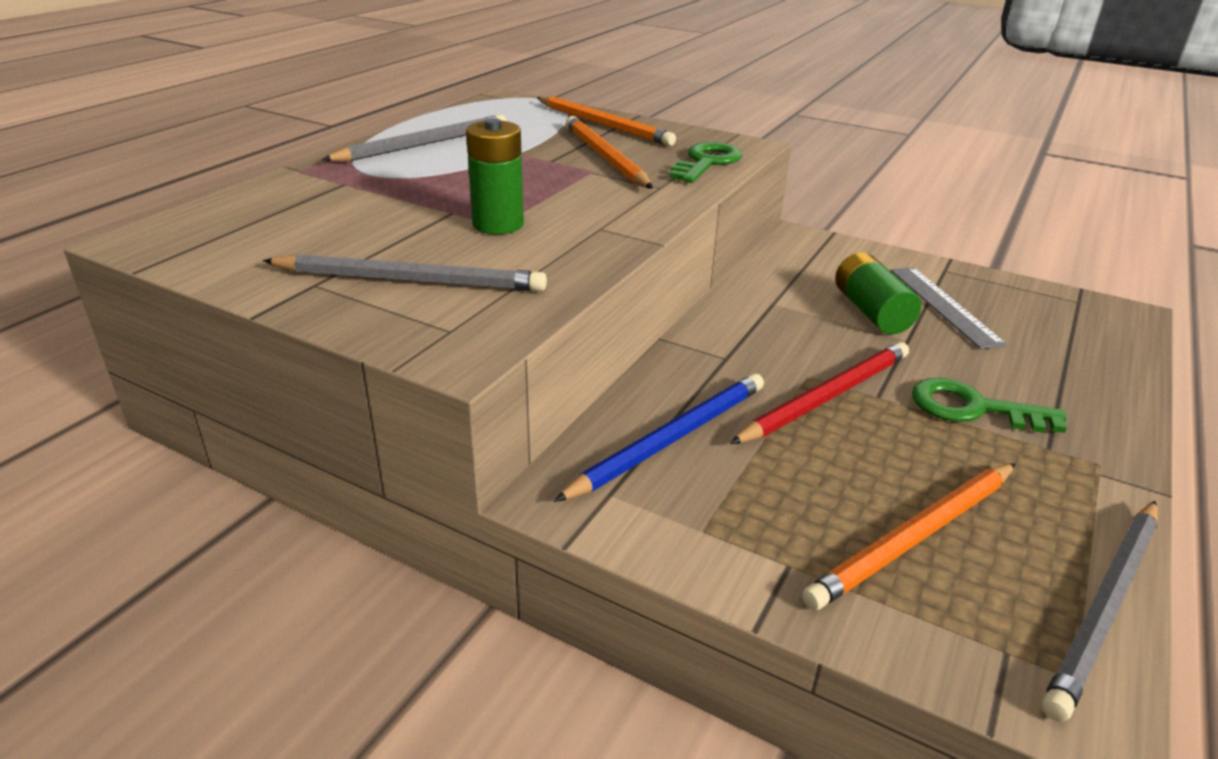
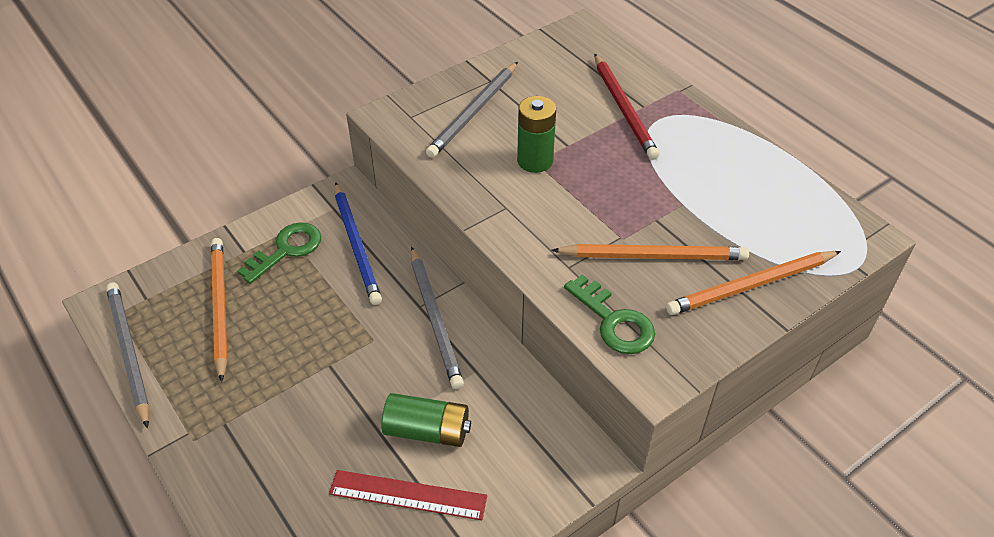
camera: 115 degrees right, 15 degrees up
grey pencil [322,115,506,161] -> grey pencil moved to [411,247,464,389]
red pencil [730,342,909,444] -> red pencil moved to [594,54,659,160]
grey ruler [890,267,1007,349] -> red ruler [329,470,487,520]
green key [912,378,1067,433] -> green key moved to [237,222,321,284]

